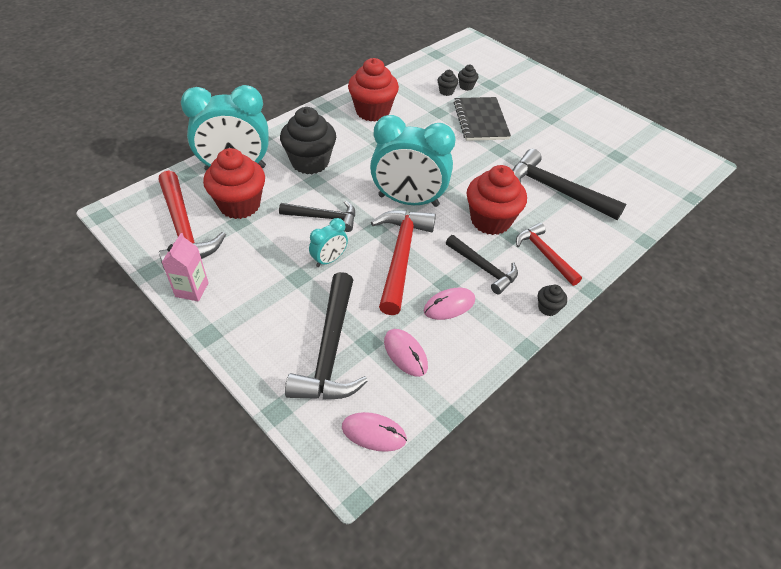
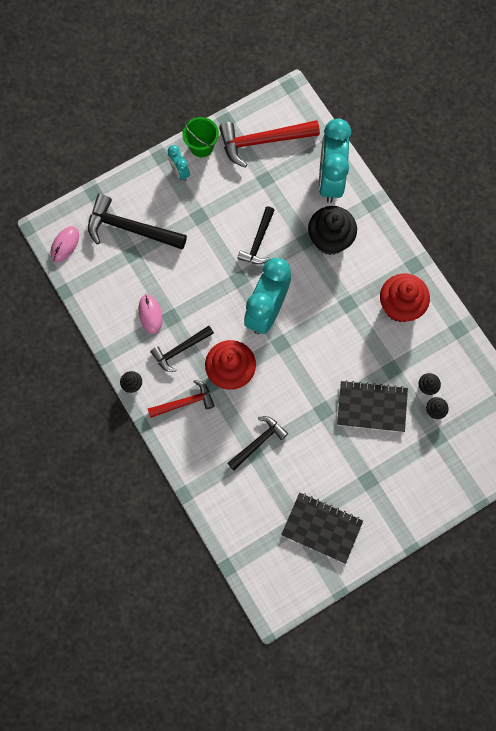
camera: 105 degrees right, 25 degrees up
pink carton [161,233,209,301] -> green bucket [182,117,219,157]
red cupcake [203,148,265,219] -> none
turquoise clock [309,218,348,267] -> turquoise clock moved to [168,145,190,181]
red hammer [371,210,436,315] -> none
pink mouse [384,329,428,377] -> none
black hammer [513,149,626,220] -> black hammer [228,416,288,470], size x0.62
none -> black notebook [281,493,363,564]

